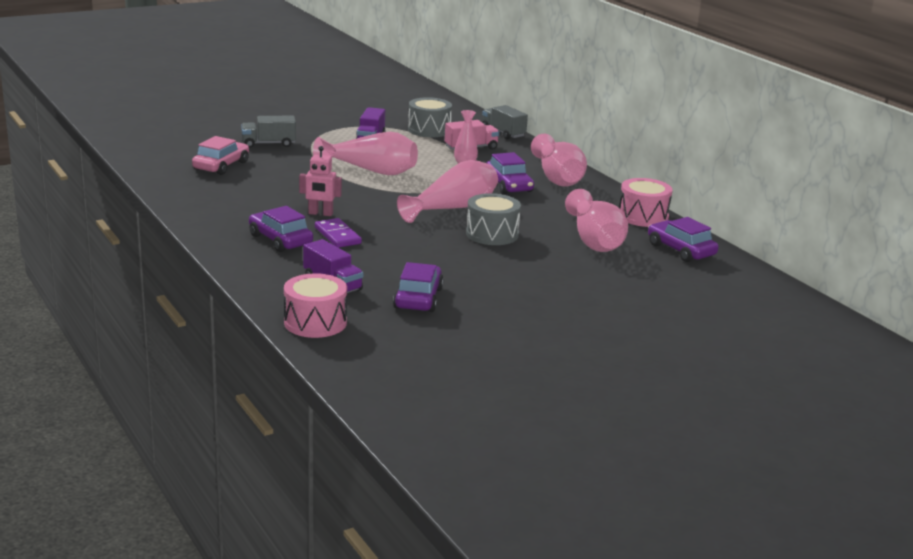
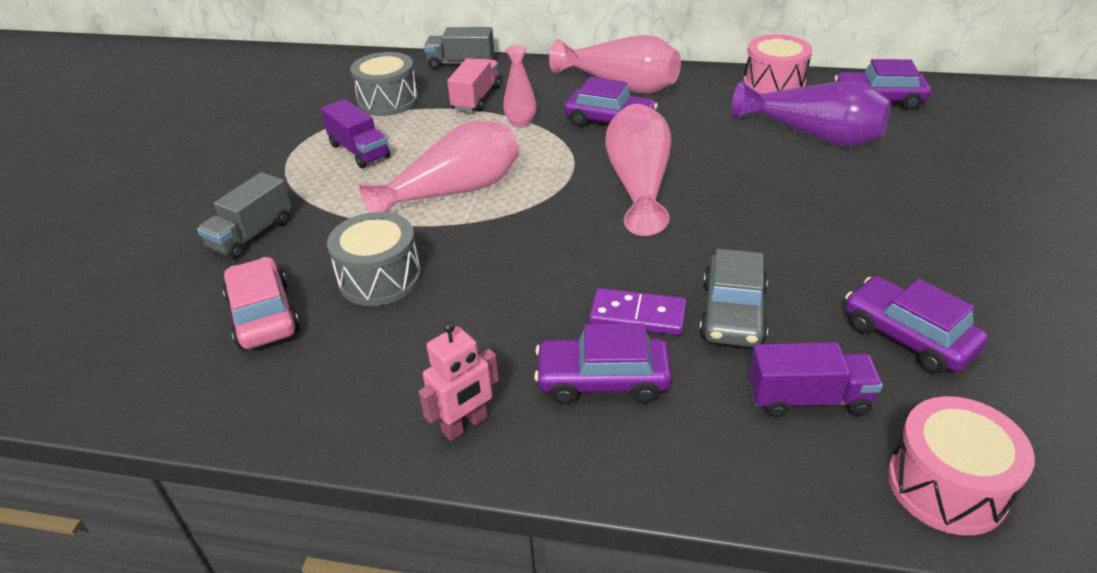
camera: 45 degrees left, 15 degrees up
pink robot [299,146,342,216] -> pink robot moved to [419,322,499,441]
grey drum [466,193,521,245] -> grey drum moved to [327,212,421,306]
pink vase [565,189,628,252] -> purple vase [732,81,891,146]
none -> grey car [699,249,768,347]

